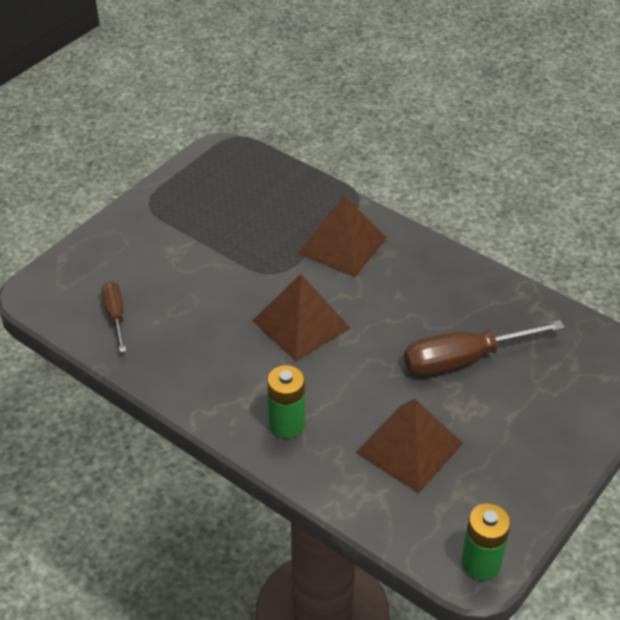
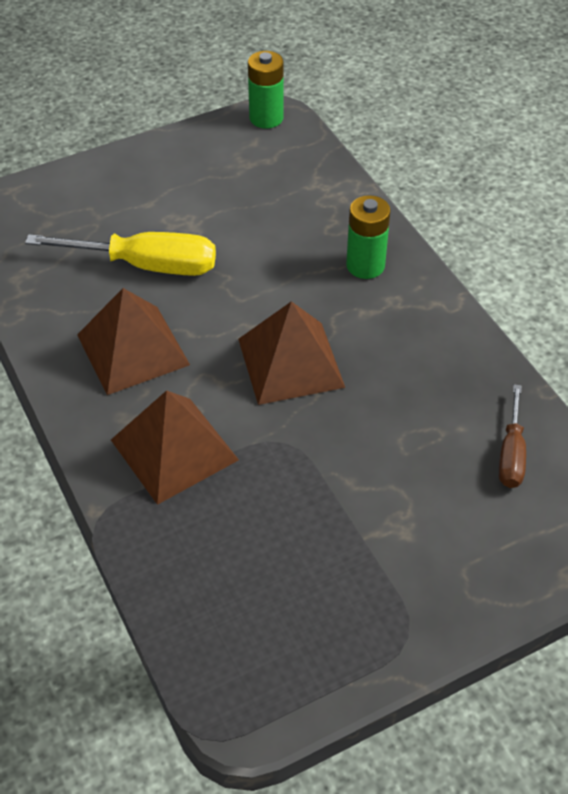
camera: 155 degrees left, 5 degrees up
brown pyramid [355,399,463,493] -> brown pyramid moved to [77,288,190,395]
brown screwdriver [404,320,565,376] -> yellow screwdriver [25,232,216,276]

